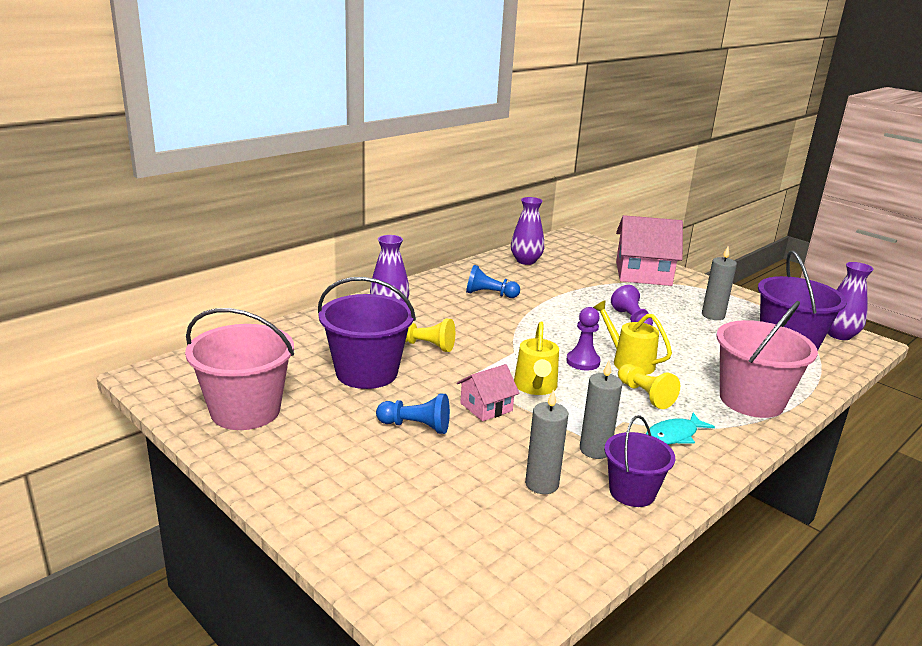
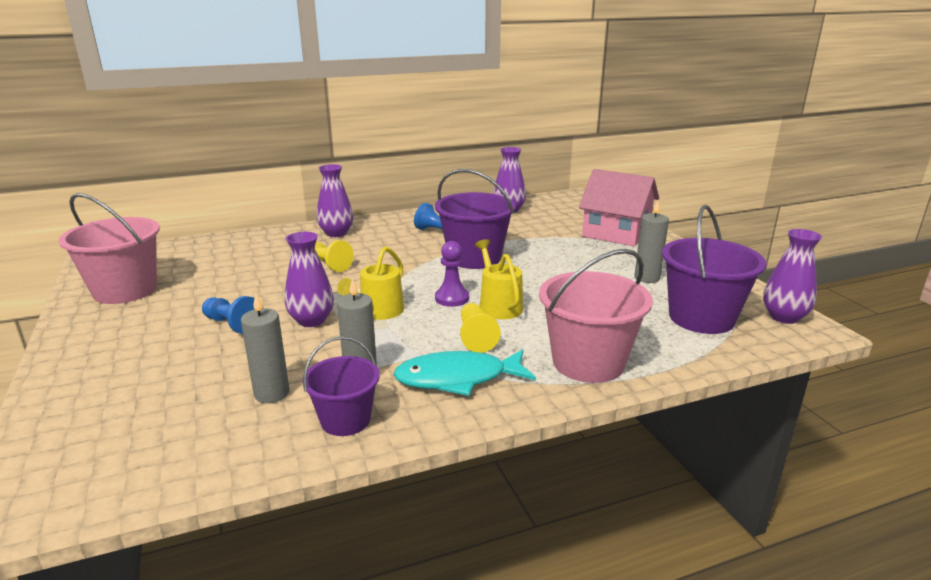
camera: 25 degrees right, 0 degrees up
purple bucket [318,277,416,389] -> purple bucket moved to [435,169,516,269]
pink house [457,364,520,421] -> purple vase [285,232,334,327]
purple pawn [611,285,653,325] -> none
turquoise fish [646,413,715,445] -> turquoise fish [393,349,536,396], size x1.59

